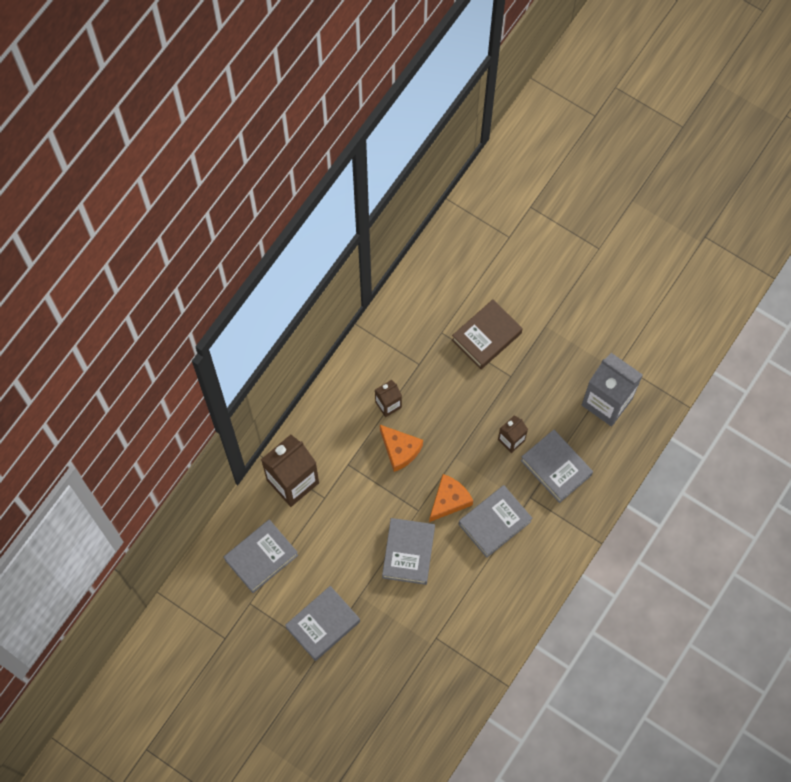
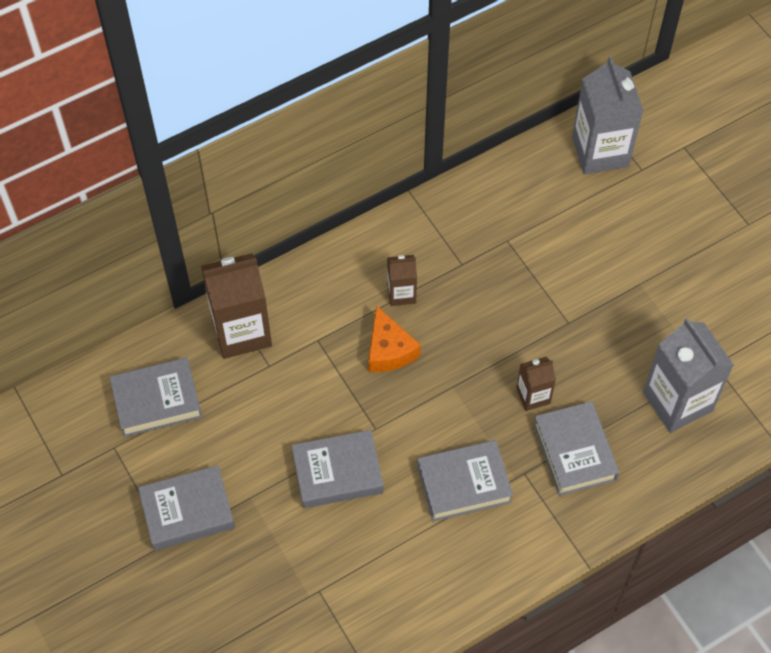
camera: 25 degrees right, 10 degrees down
grey book [382,518,435,585] -> grey book turned 45 degrees clockwise [291,430,384,508]
orange cheese [429,474,473,522] -> none
brown book [452,299,523,369] -> none
none -> grey carton [572,57,644,174]

